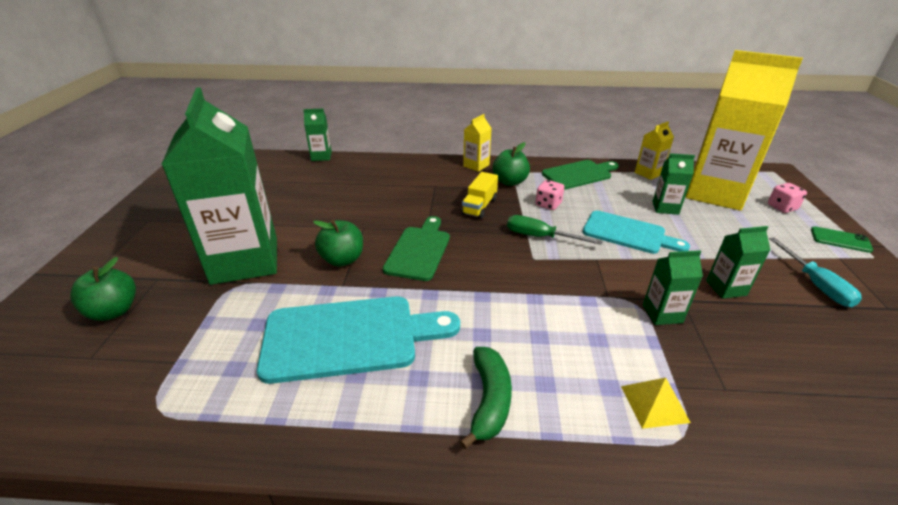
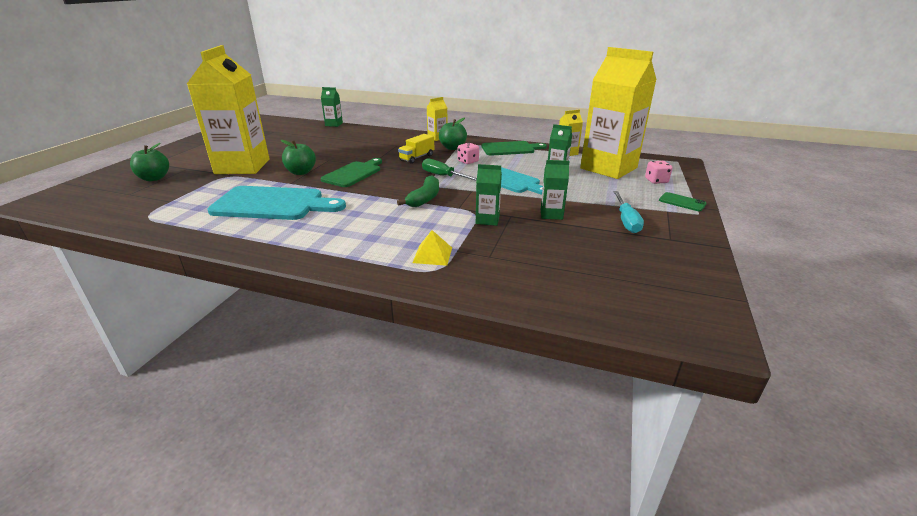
camera: 15 degrees right, 5 degrees down
green carton [161,87,277,285] -> yellow carton [187,45,270,174]
green banana [459,347,512,449] -> green banana moved to [397,175,439,207]

